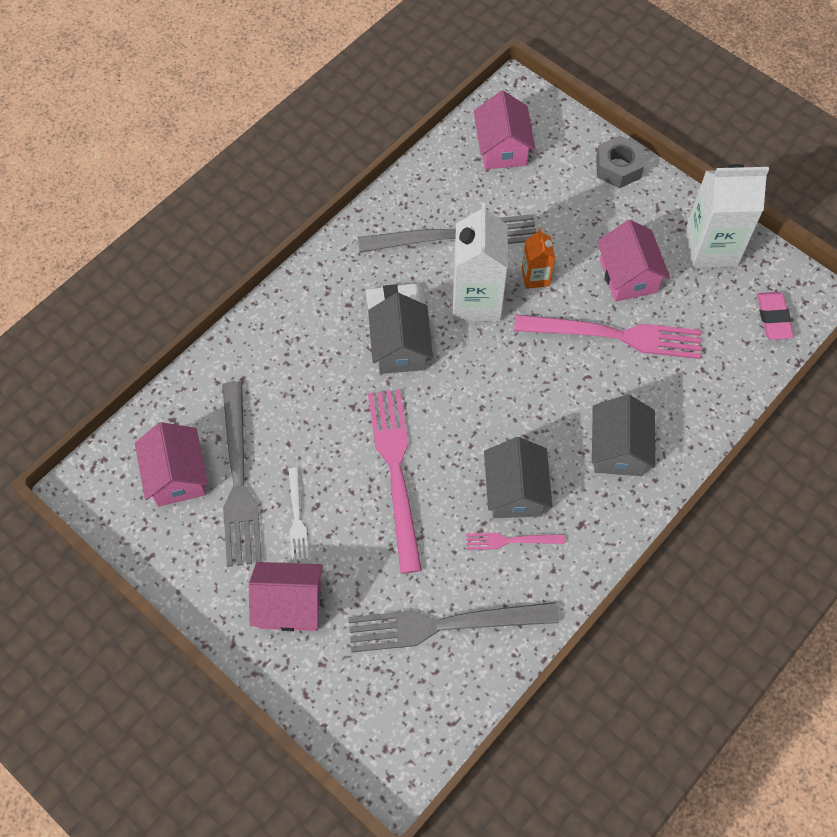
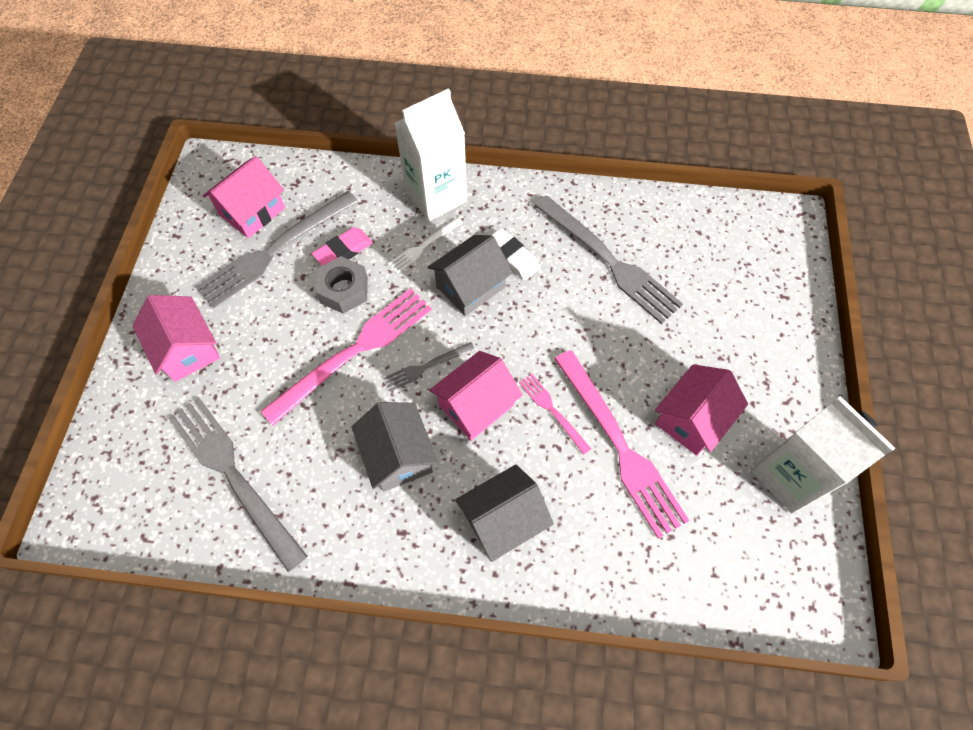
camera: 55 degrees right, 0 degrees up
white fork [288,467,309,560] -> white fork moved to [388,218,463,274]
white carton [453,203,508,321] -> white carton moved to [394,88,467,221]
pink fork [466,533,565,550] -> pink fork moved to [519,373,591,455]
pink house [474,91,536,169] -> pink house moved to [429,351,523,441]
grey house [484,437,552,518] -> grey house turned 75 degrees counterclockwise [351,402,438,491]
orange carton [521,228,555,289] -> none
grey nut [596,136,644,188] -> grey nut moved to [315,256,368,314]
pink eraser [757,292,794,340] -> pink eraser moved to [312,227,373,266]
none -> grey fork [383,342,475,392]

